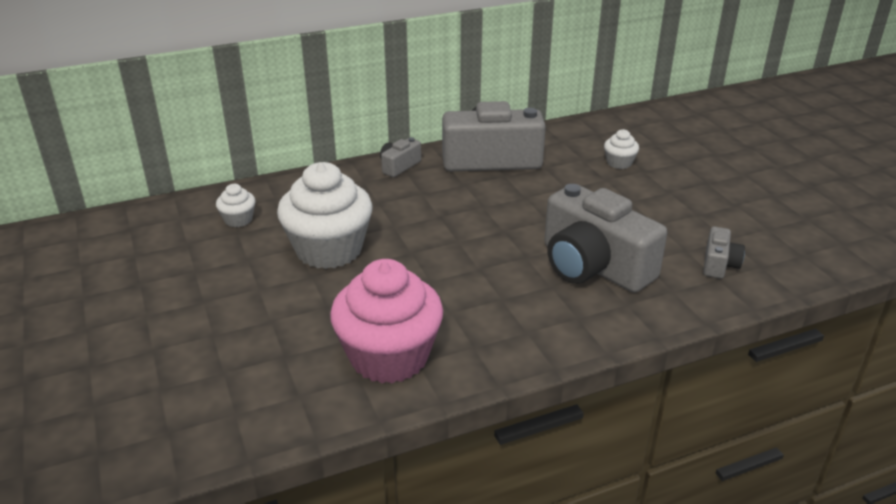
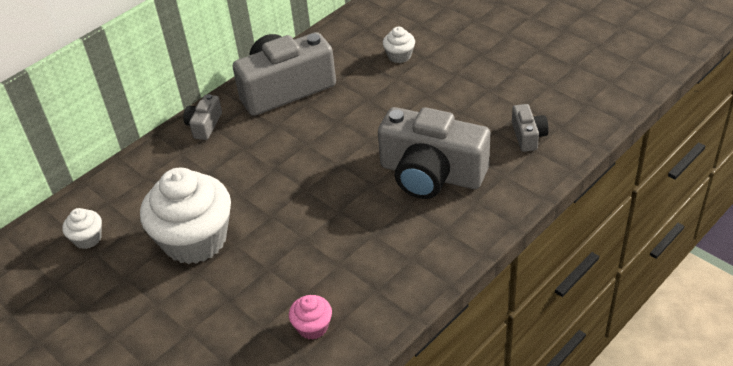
camera: 20 degrees left, 10 degrees up
pink cupcake [330,259,443,383] -> pink cupcake [289,295,332,340], size x0.44

